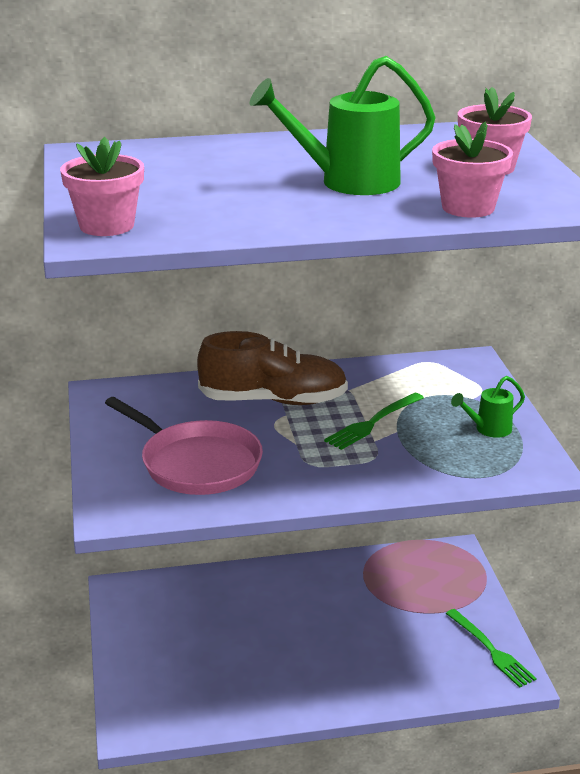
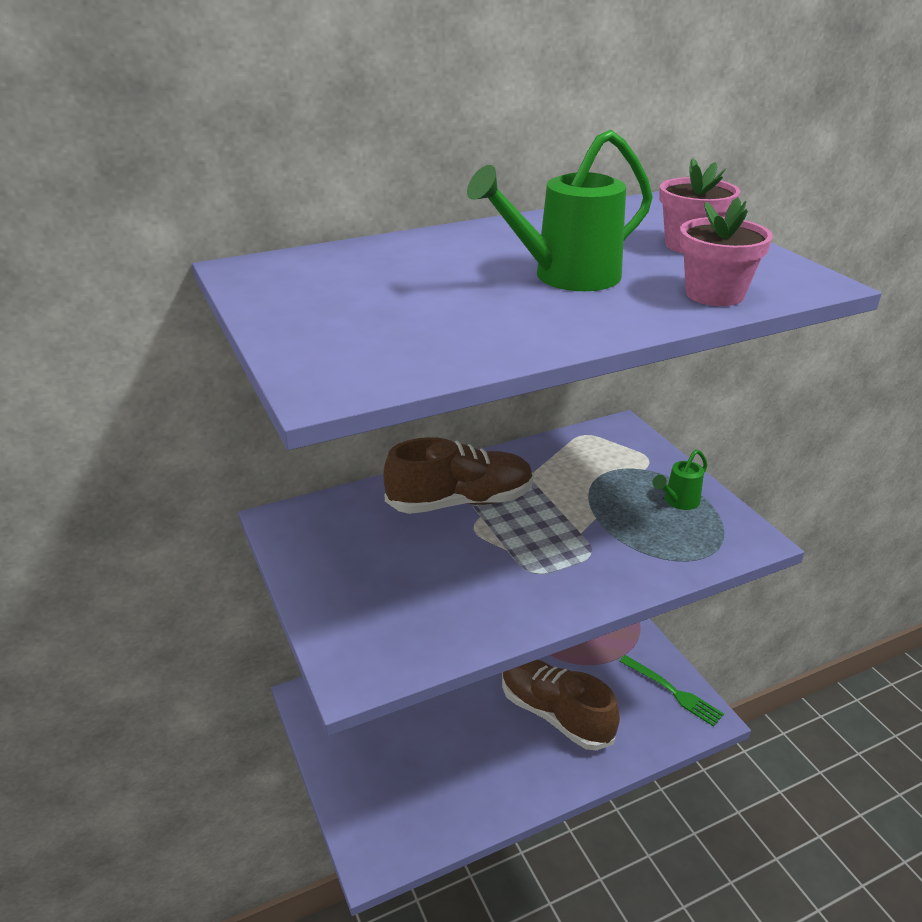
camera: 15 degrees left, 5 degrees up
pink flower pot [60,137,144,236] -> none
pink pan [105,397,263,495] -> none
green fork [324,393,424,450] -> none
none -> brown shoe [502,660,620,750]

